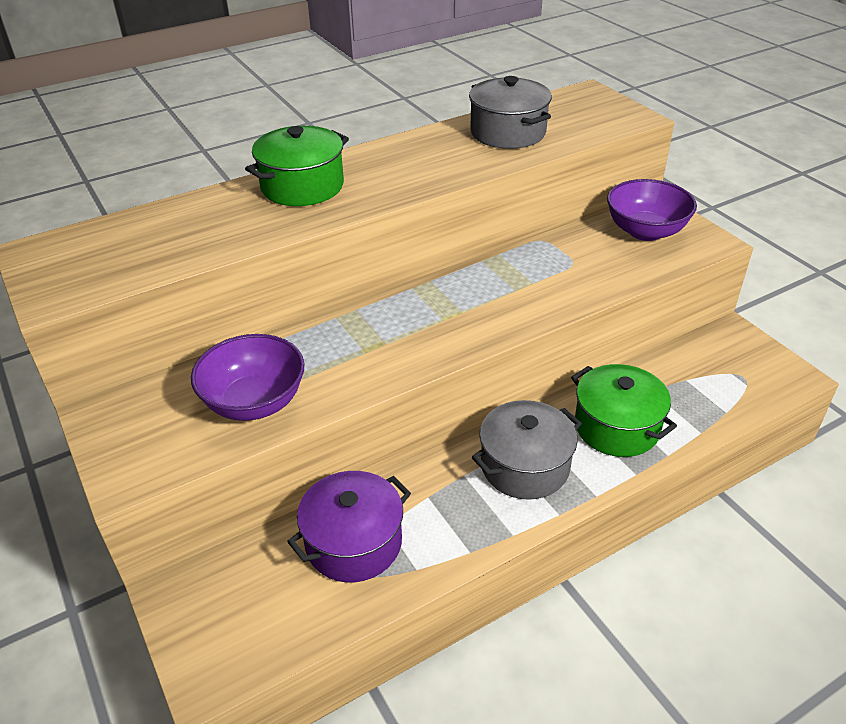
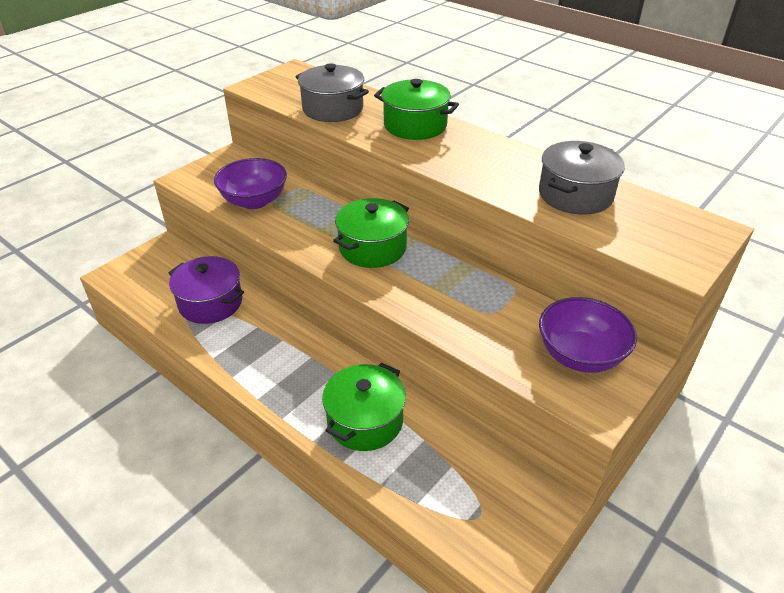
camera: 70 degrees right, 0 degrees up
grey pot [472,400,582,500] -> grey pot moved to [296,63,369,122]
none -> green pot [333,198,409,268]

